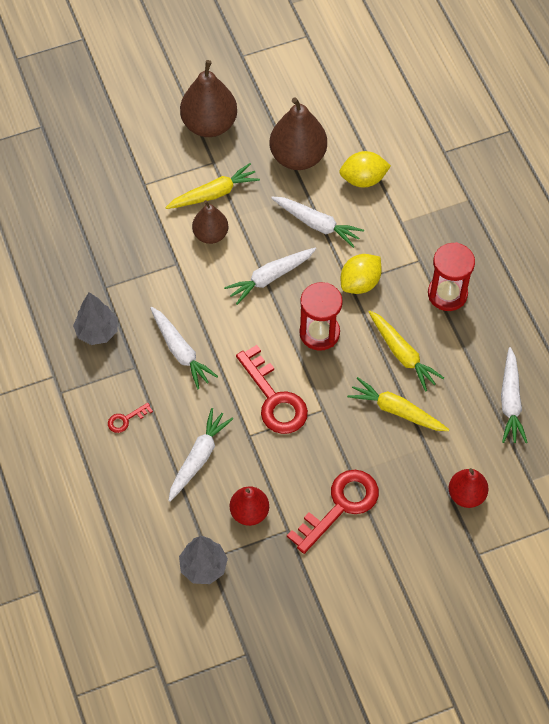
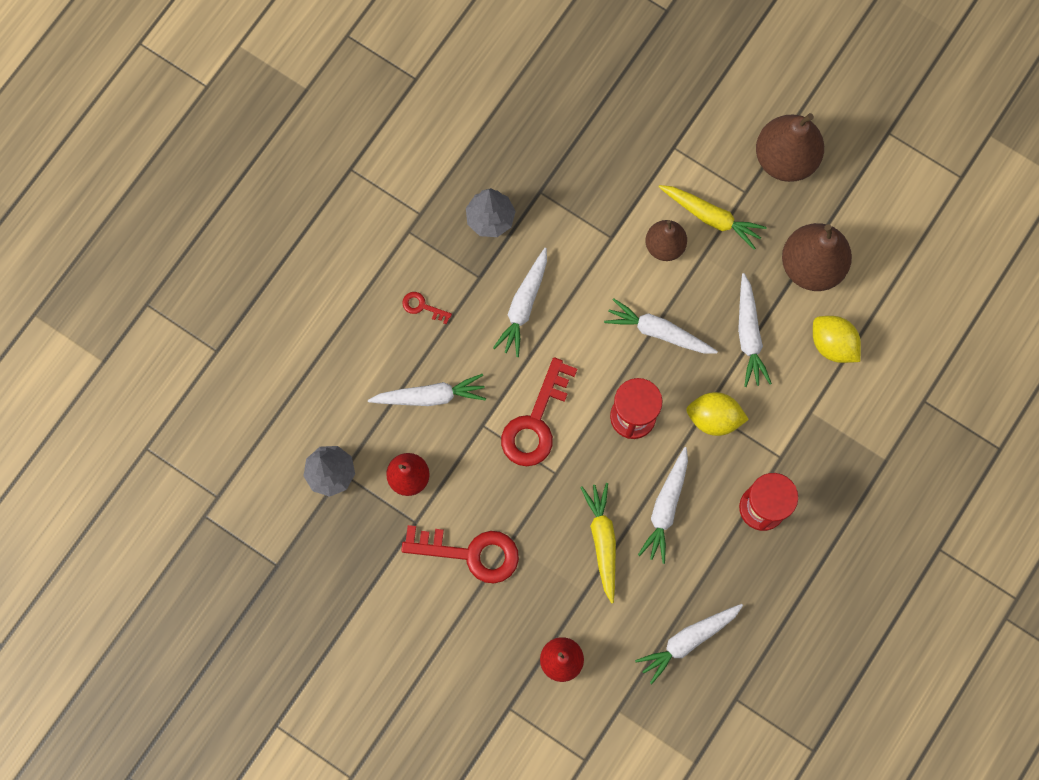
camera: 55 degrees right, 15 degrees up
yellow carrot [368,310,444,392] -> white carrot [638,447,688,564]

